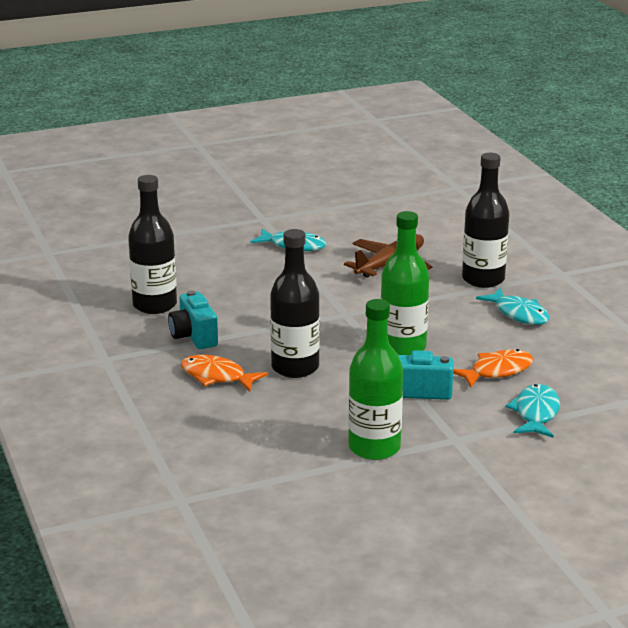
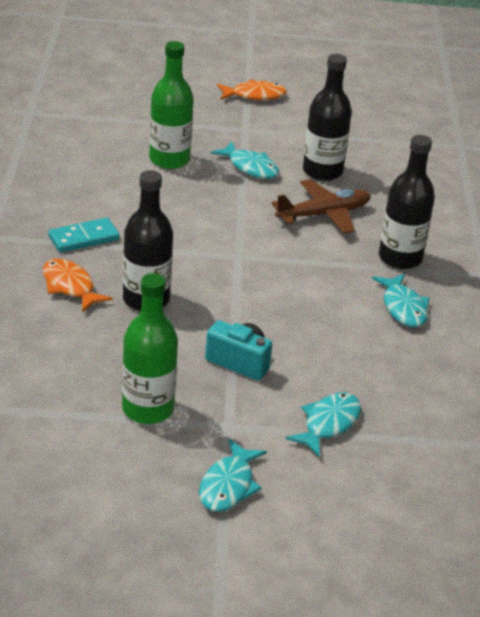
camera: 20 degrees right, 10 degrees up
black bottle [128,175,177,314] -> black bottle moved to [303,54,352,181]
turquoise camera [168,290,218,349] -> turquoise domino [49,218,120,252]
green bottle [381,211,429,355] -> green bottle moved to [149,41,194,169]
orange fish [453,349,533,388] -> orange fish moved to [217,79,287,100]
none -> turquoise fish [199,439,267,512]

